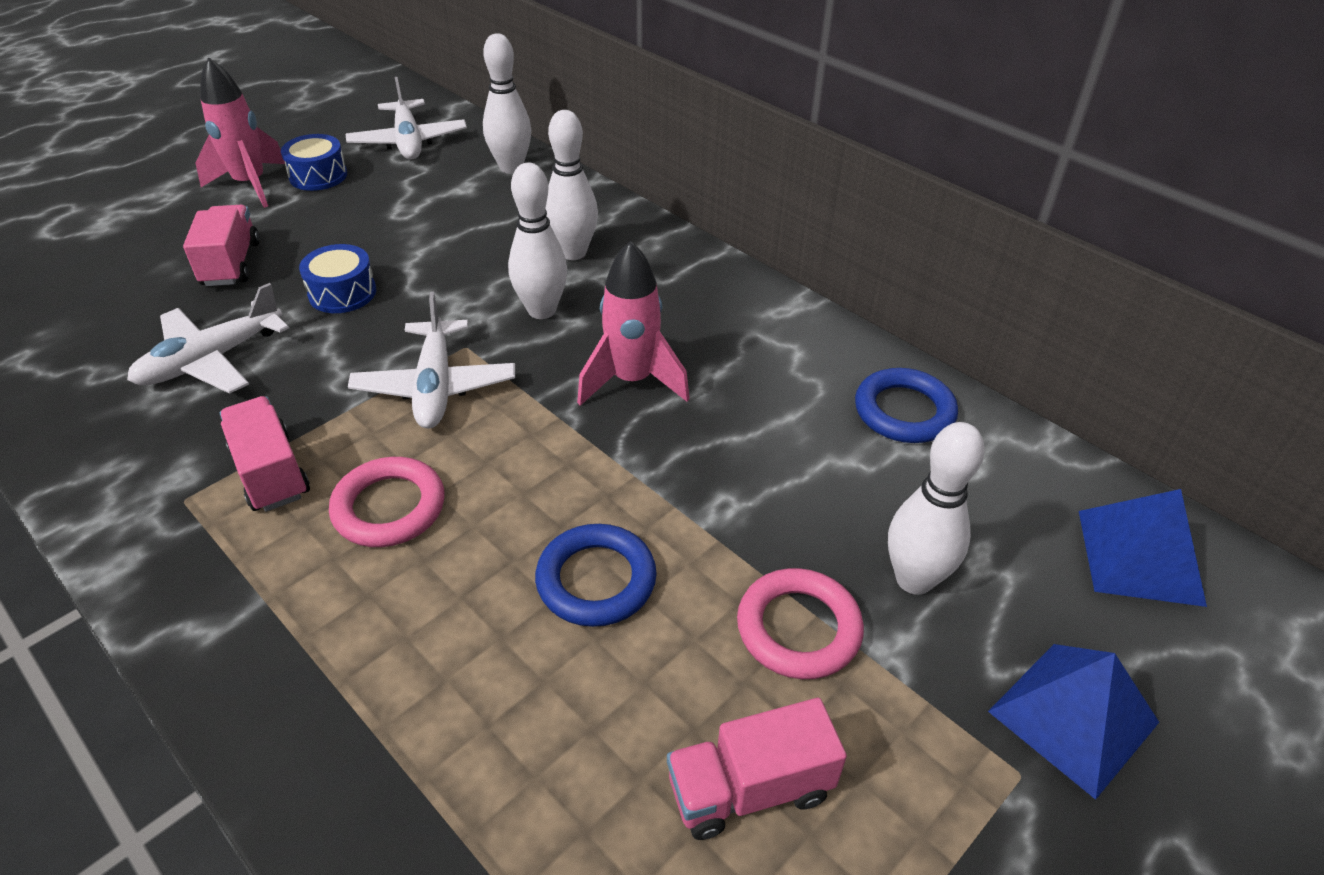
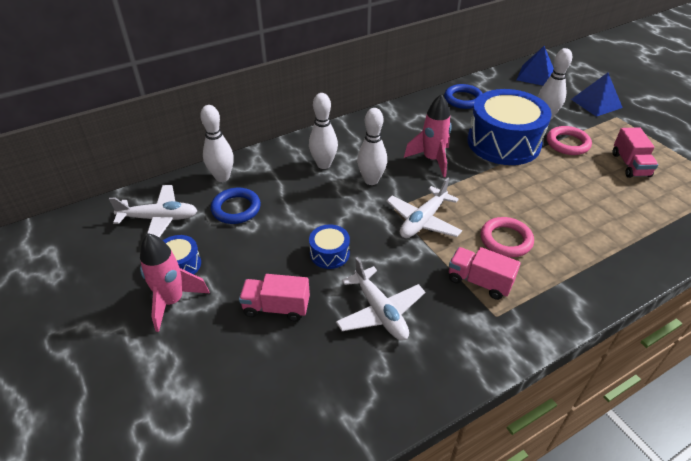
camera: 75 degrees left, 0 degrees up
pink truck [220,396,310,512] -> pink truck turned 45 degrees clockwise [449,247,521,300]
white plane [348,292,515,428] -> white plane turned 120 degrees clockwise [386,178,462,238]
blue ring [535,524,657,627] -> blue ring moved to [211,188,261,224]
none -> blue drum [467,89,552,165]

